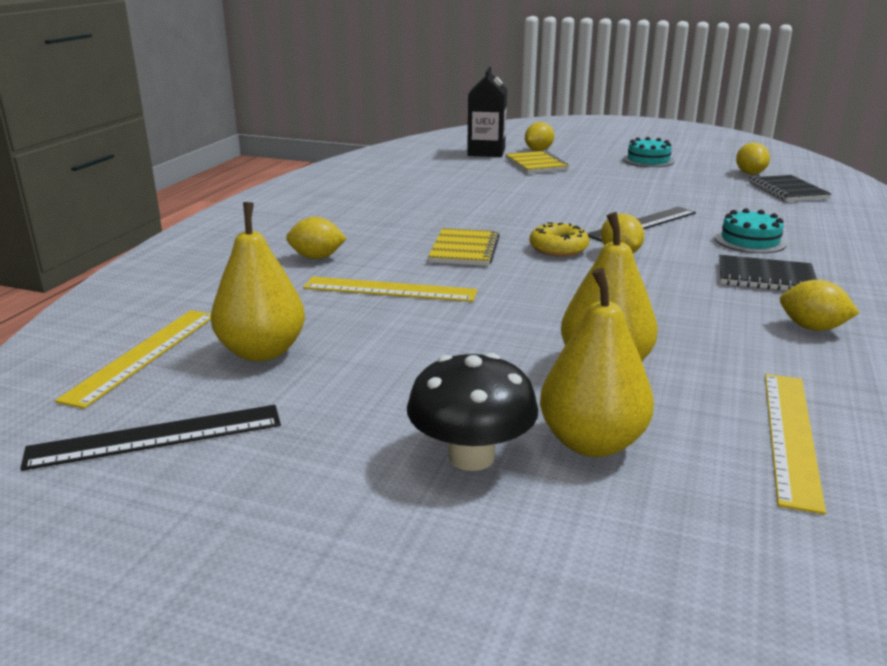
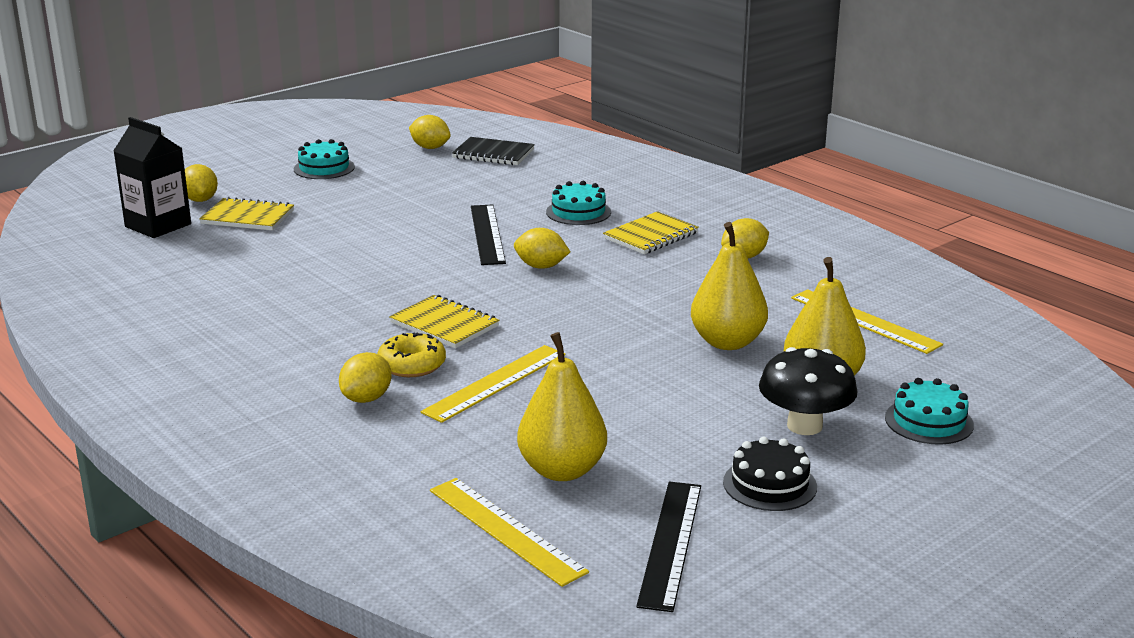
camera: 60 degrees left, 0 degrees up
yellow donut [530,222,589,257] -> yellow donut moved to [377,333,446,377]
black notebook [719,255,817,290] -> yellow notebook [603,211,699,254]
none -> black cake [723,437,817,511]
none -> turquoise cake [885,378,974,445]

